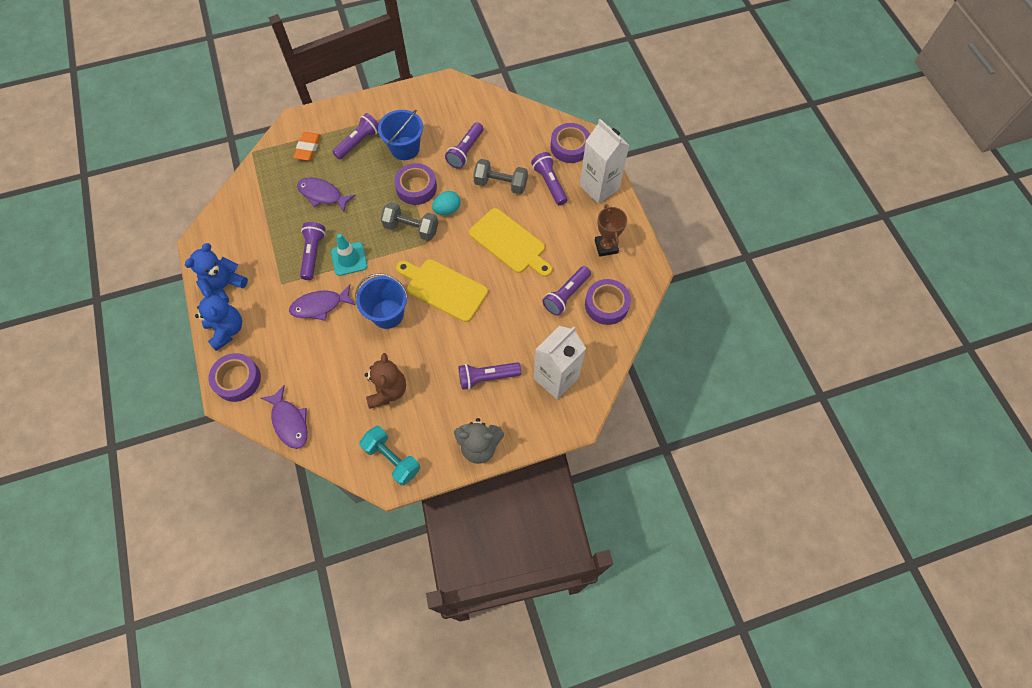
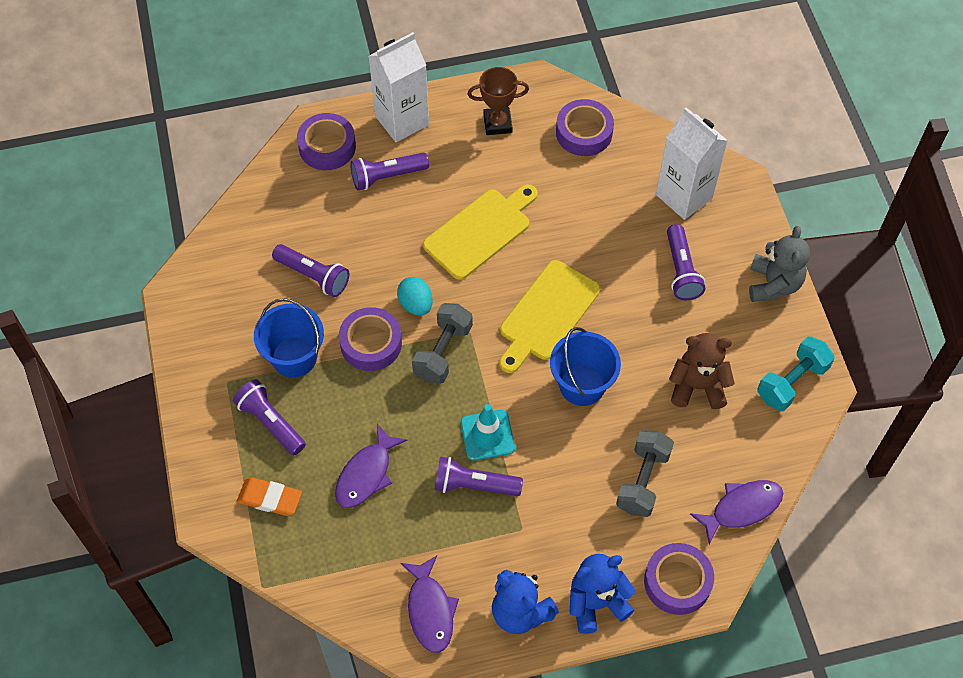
camera: 85 degrees left, 5 degrees down
purple fish [289,284,355,321] -> purple fish moved to [401,555,459,653]
grey dumbbell [473,159,528,194] -> grey dumbbell moved to [616,430,674,517]
purple flashlight [542,266,591,316] -> none

